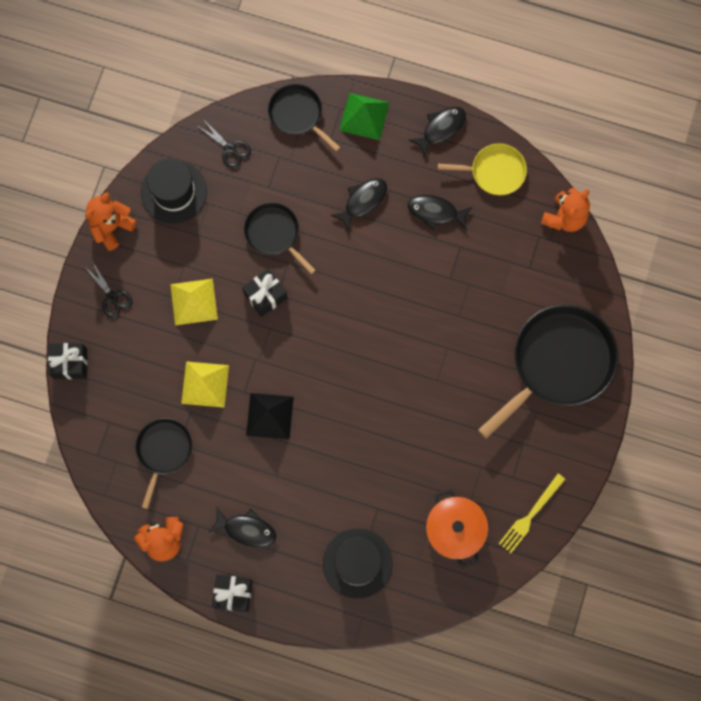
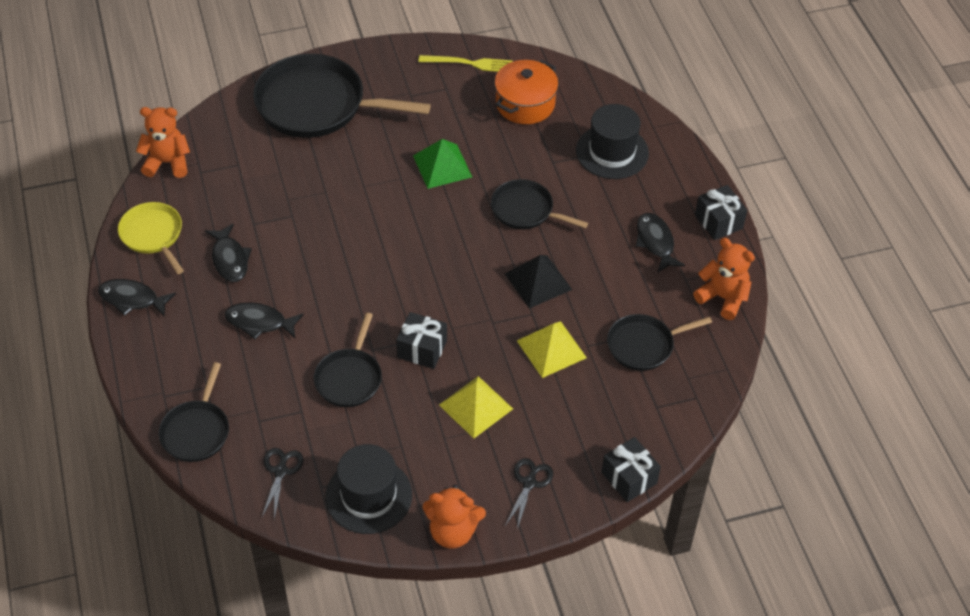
camera: 125 degrees left, 25 degrees down
green pyramid [339,93,390,140] -> green pyramid moved to [413,139,472,189]
none -> black pan [491,179,588,229]

